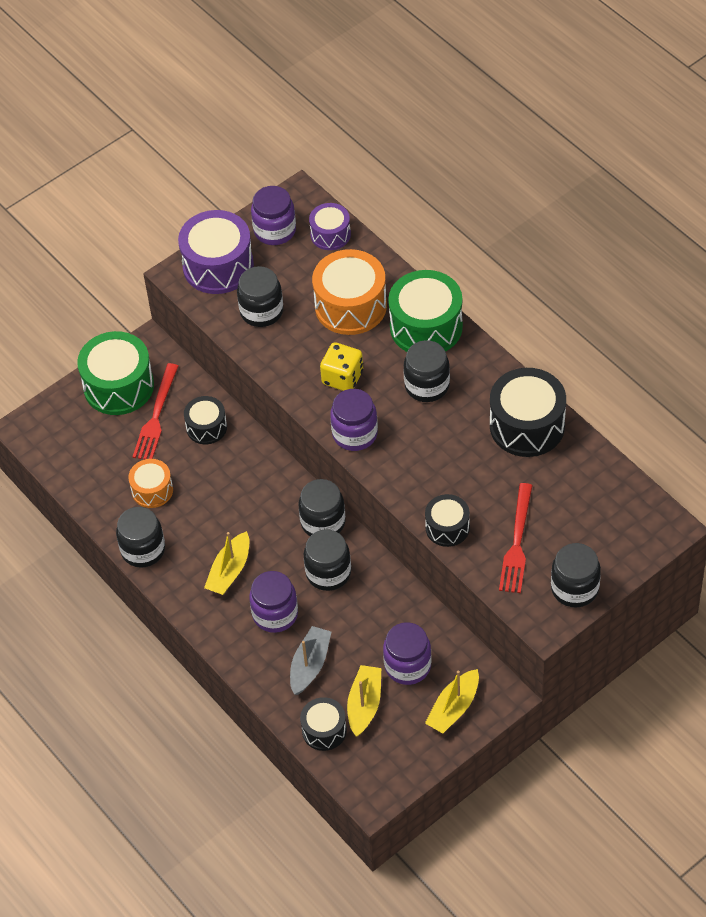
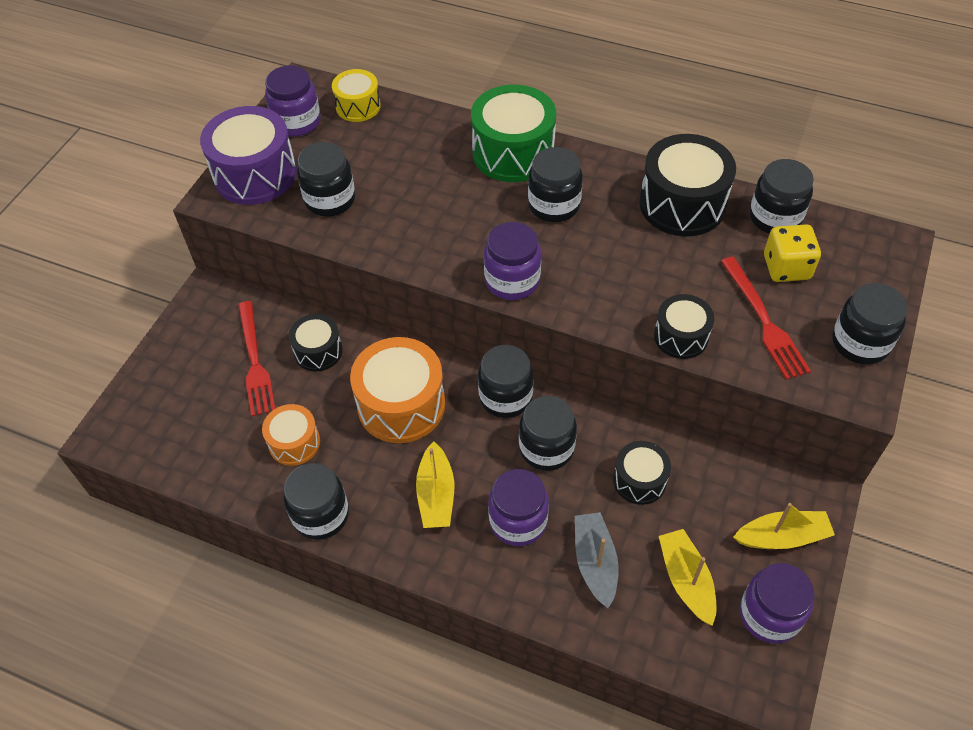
camera: 30 degrees left, 0 degrees up
green drum [77,331,154,415] -> none
black drum [300,697,347,751] -> black drum moved to [613,441,671,505]
purple drum [309,203,351,250] -> yellow drum [332,69,381,122]
orange drum [312,249,387,335] -> orange drum moved to [350,337,445,443]
yellow dice [320,342,363,391] -> yellow dice moved to [764,224,821,282]
purple jar [383,622,431,685] -> purple jar moved to [740,563,815,643]
yellow boat [425,669,479,734] -> yellow boat turned 105 degrees counterclockwise [733,503,835,549]
none -> black jar [750,159,814,234]

